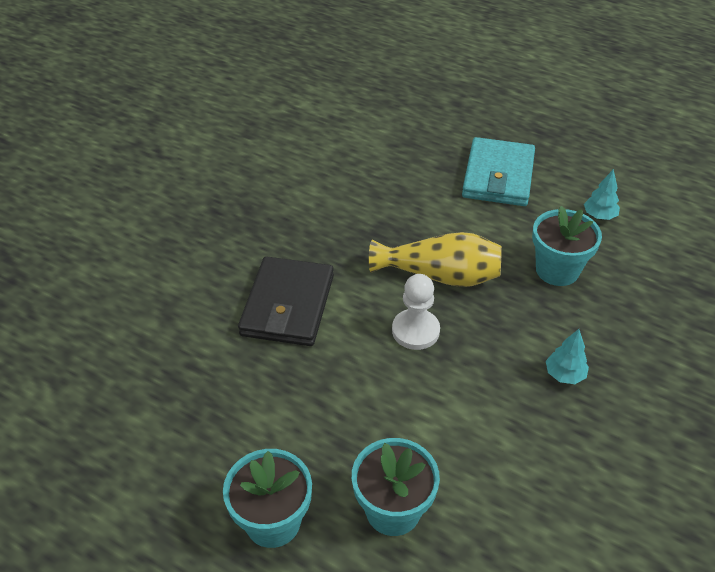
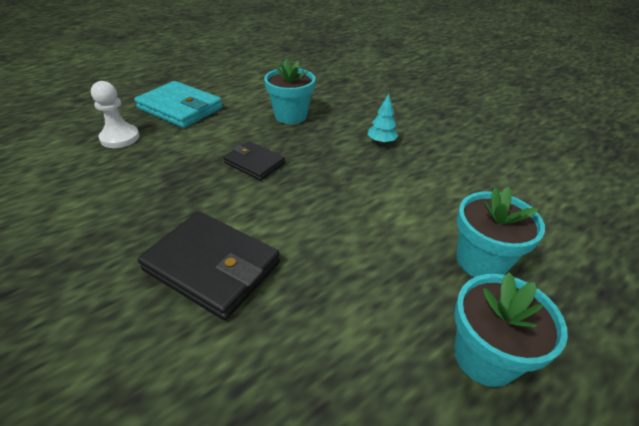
camera: 70 degrees left, 5 degrees down
yellow vase [369,232,502,287] -> black wallet [223,141,285,181]
white pawn [392,274,440,350] -> white pawn moved to [91,81,140,148]
turquoise tree [584,169,620,220] -> none

